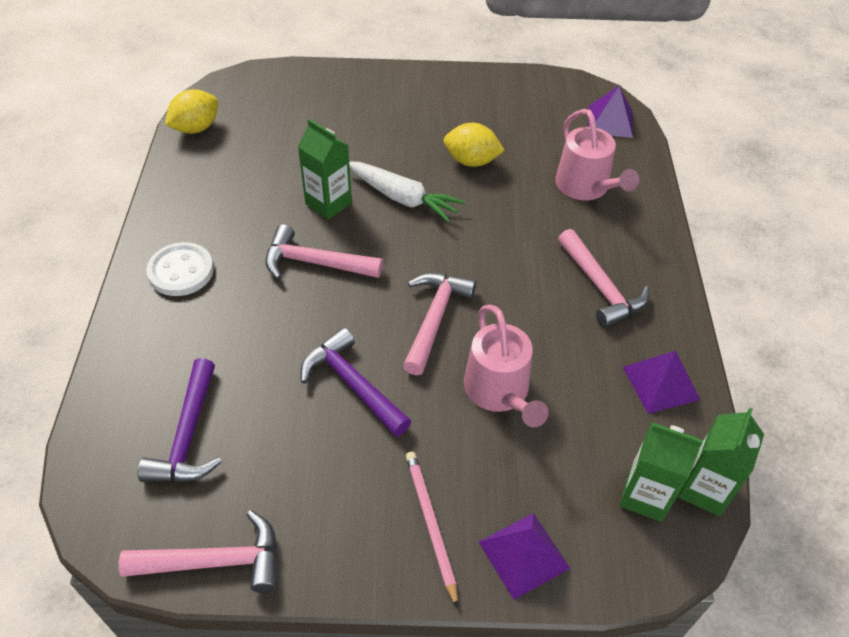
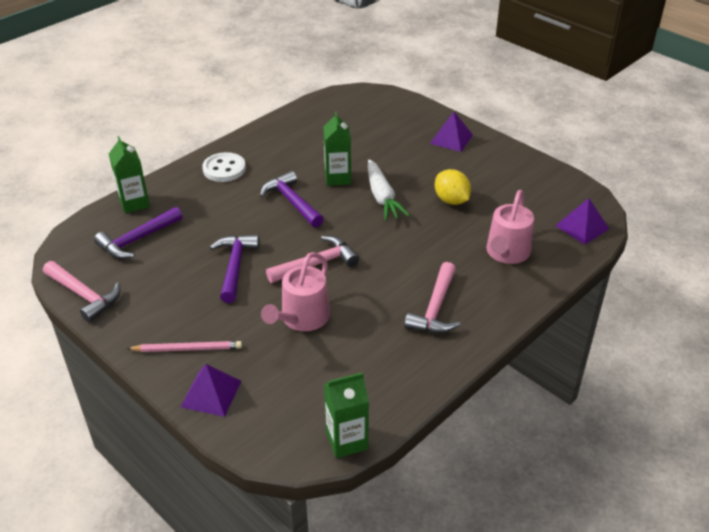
camera: 45 degrees right, 10 degrees down
yellow lemon [165,89,218,134] -> none
pink hammer [265,224,383,280] -> purple hammer [260,171,324,227]
pink pencil [406,451,458,608] -> pink pencil turned 60 degrees clockwise [127,341,242,352]
green carton [619,422,703,522] -> green carton moved to [109,136,150,213]
purple pyramid [623,351,700,414] -> purple pyramid moved to [430,112,473,152]

